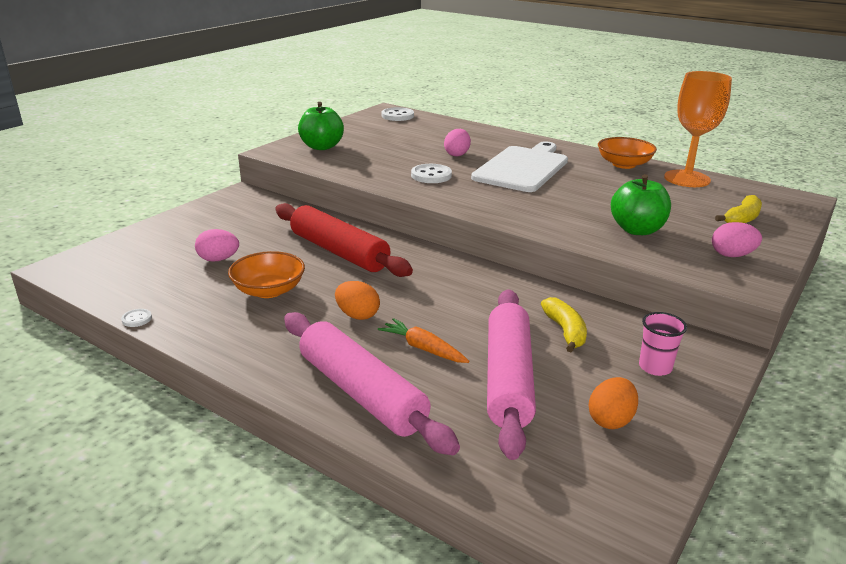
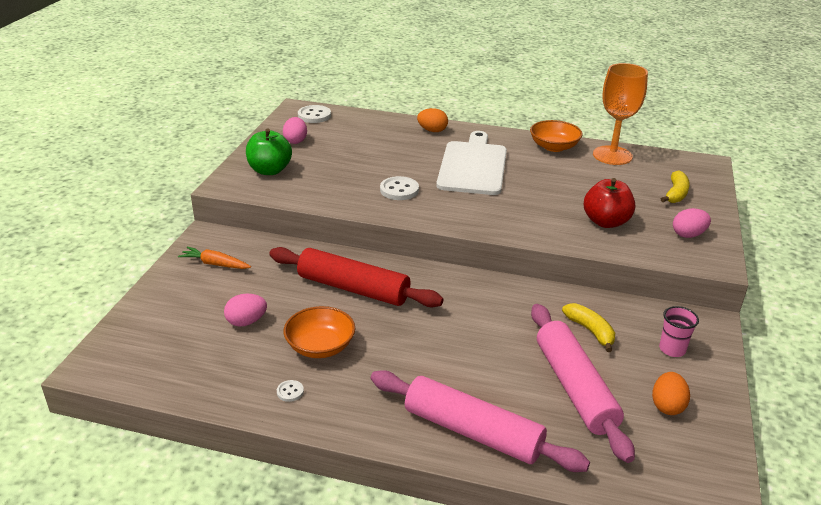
camera: 20 degrees left, 5 degrees up
white button [121,309,152,327] -> white button moved to [277,380,304,402]
orange egg [335,281,380,320] -> orange egg moved to [417,108,448,132]
orange carrot [378,318,469,363] -> orange carrot moved to [178,247,251,269]
pink egg [444,129,471,156] -> pink egg moved to [283,117,307,144]
green apple [611,174,671,235] -> red apple [584,178,635,228]

